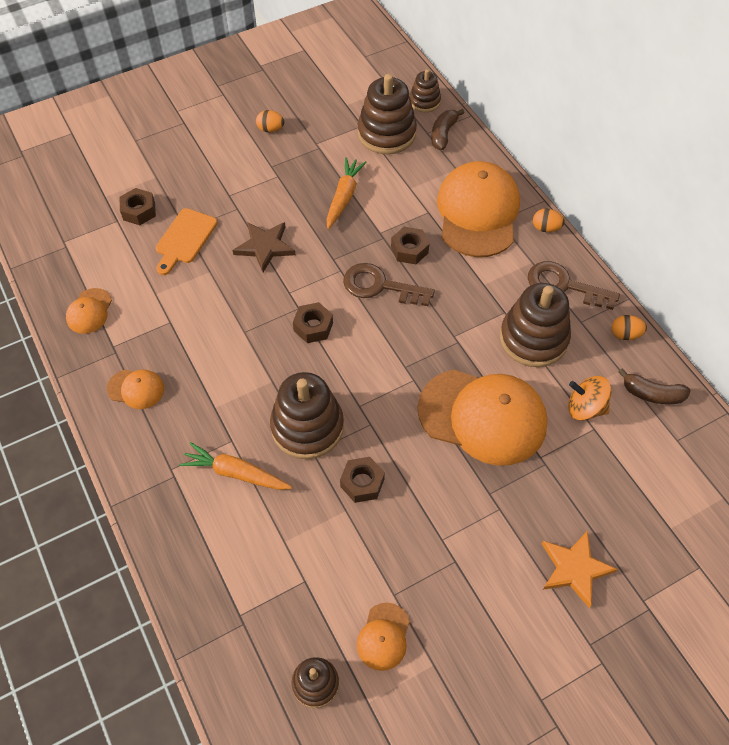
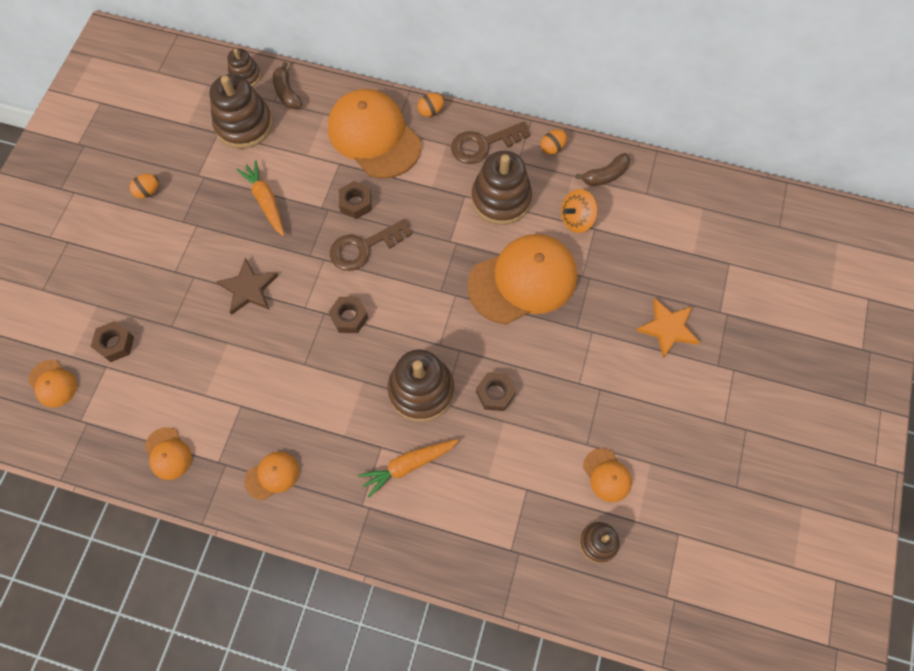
camera: 45 degrees left, 10 degrees up
orange cutting board [156,208,217,275] -> none
none -> orange cap [28,360,77,408]

